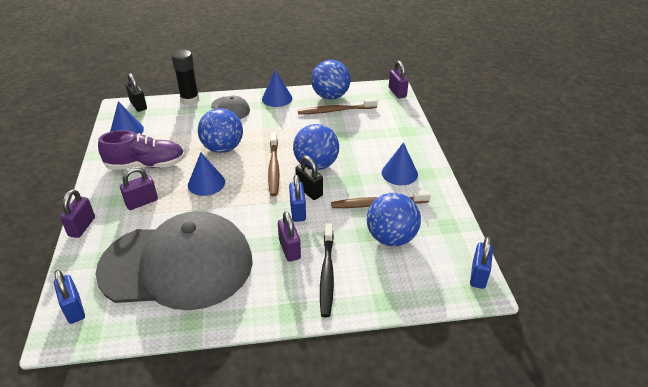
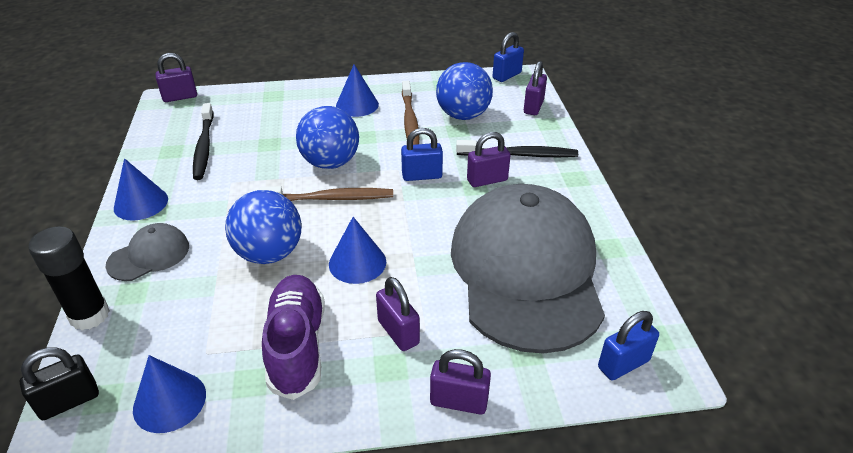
camera: 90 degrees left, 0 degrees up
black padlock [295,155,323,200] -> none
brown toothbrush [298,98,378,115] -> black toothbrush [193,103,214,180]
blue ball [311,60,350,100] -> none
blue padlock [470,236,493,289] -> blue padlock turned 60 degrees counterclockwise [493,32,524,82]
none -> purple padlock [524,61,547,115]

